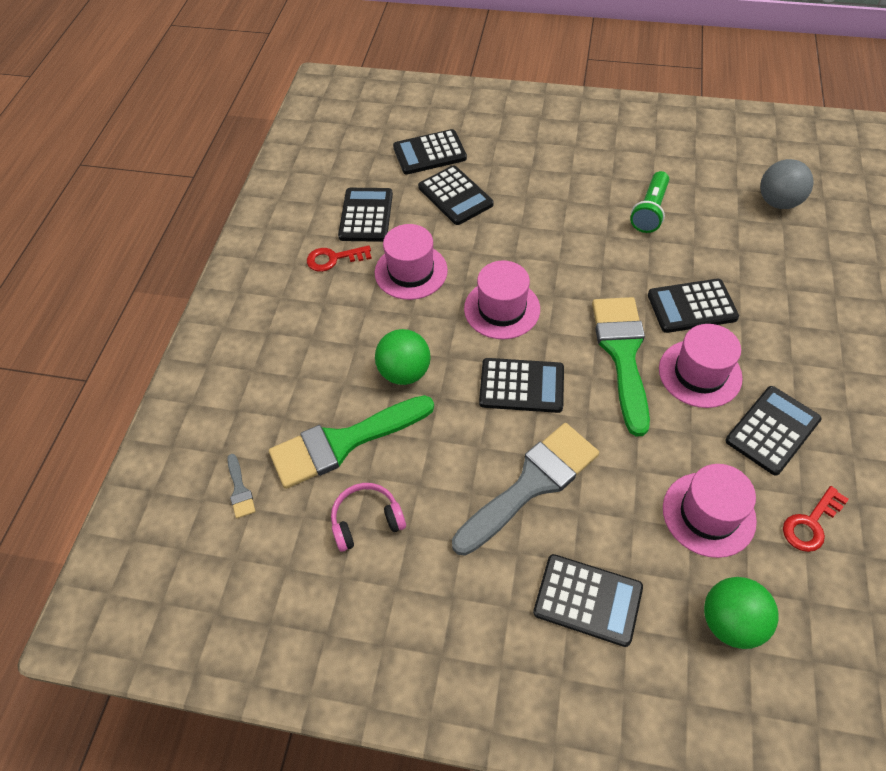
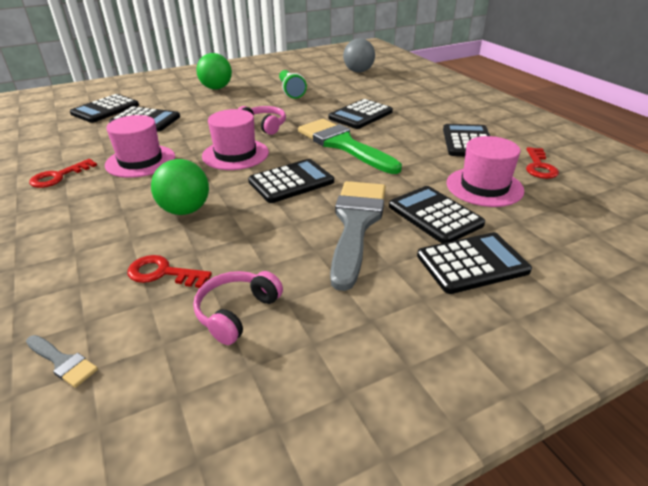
camera: 40 degrees left, 20 degrees down
green brush [269,395,434,489] -> red key [127,255,212,288]
black calculator [338,188,393,242] -> black calculator moved to [389,186,485,243]
pink hat [659,324,743,408] -> none
green ball [704,577,779,649] -> green ball moved to [196,53,232,89]
none -> pink headphones [238,106,286,135]

